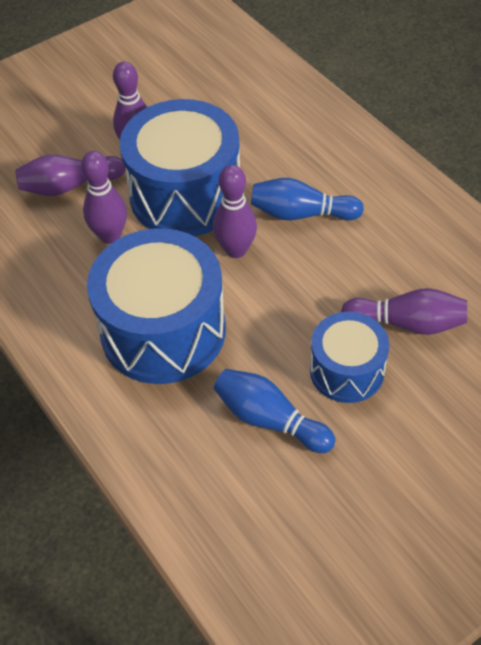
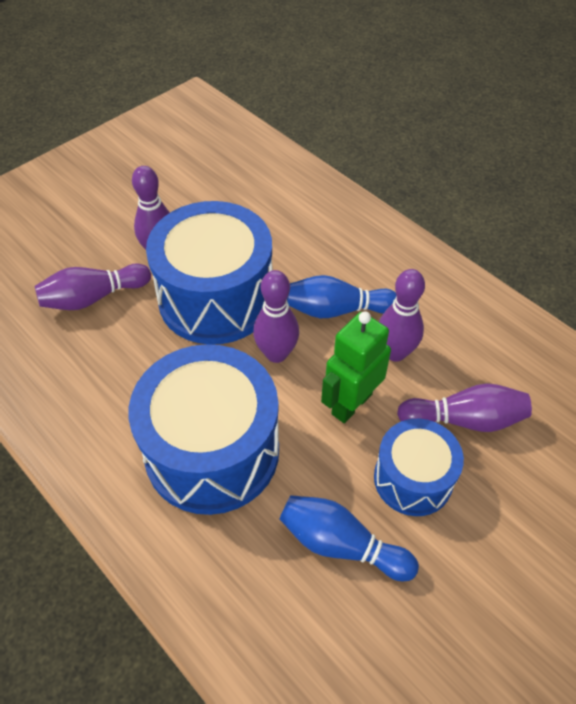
camera: 10 degrees left, 0 degrees up
purple bowling pin [81,151,127,244] -> purple bowling pin moved to [379,269,425,362]
none -> green robot [321,311,391,423]

